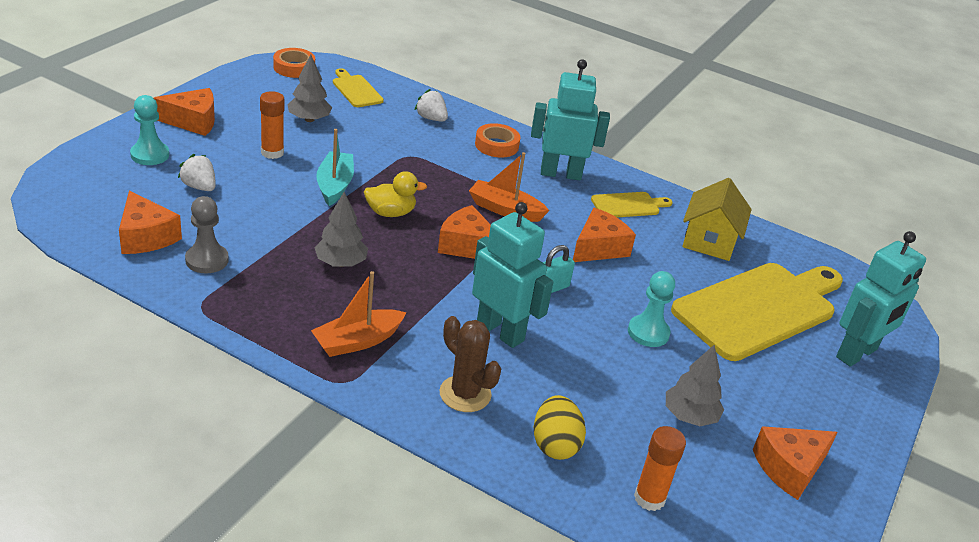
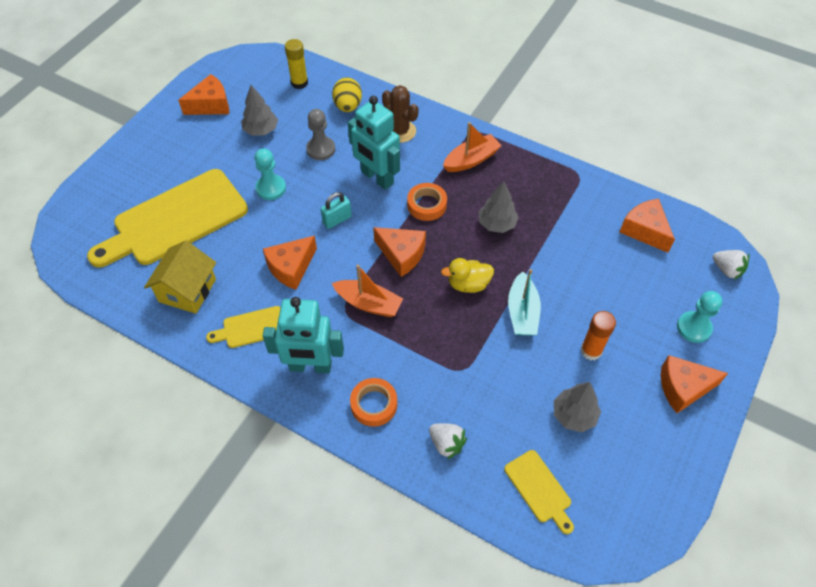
camera: 175 degrees left, 20 degrees up
white strawberry [178,154,216,191] -> white strawberry moved to [713,250,749,280]
grey pawn [185,196,229,273] -> grey pawn moved to [306,109,335,160]
orange tape [273,48,315,78] -> orange tape moved to [407,183,447,221]
orange glue stick [634,426,686,511] -> yellow glue stick [285,39,308,89]
turquoise robot [836,231,926,367] -> none

